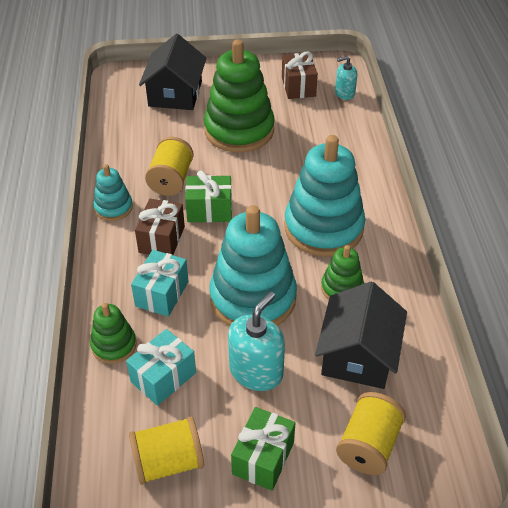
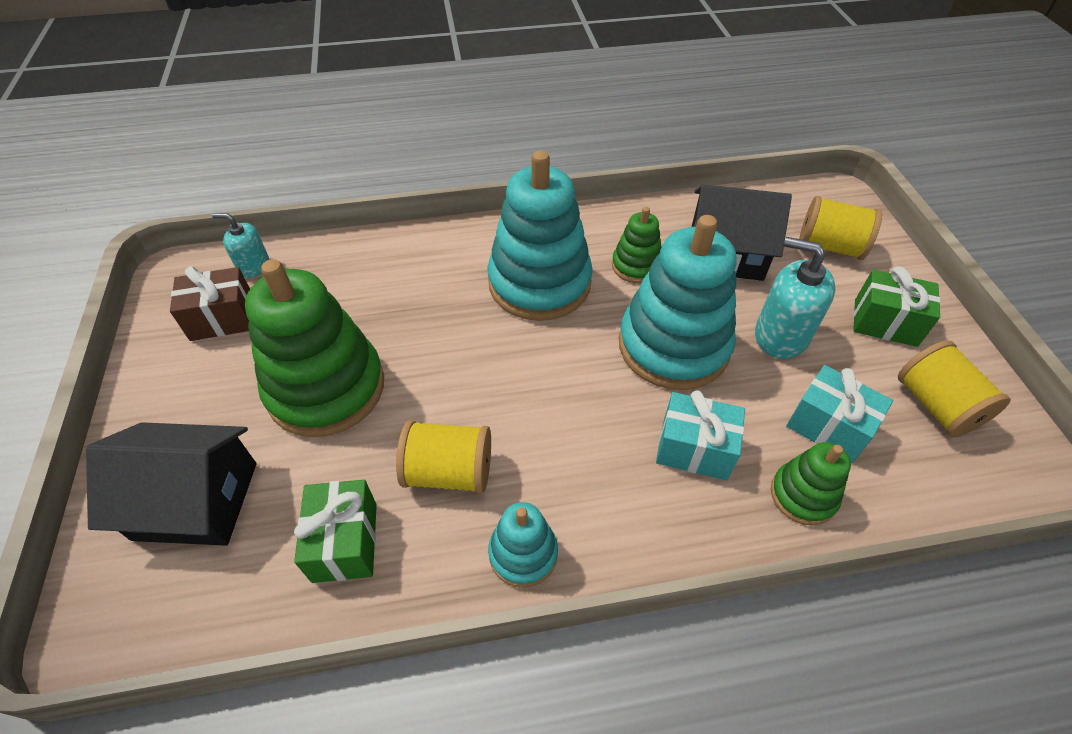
camera: 95 degrees left, 5 degrees up
brown gift [135,199,185,255] -> none
green gift [185,170,232,222] -> green gift moved to [294,480,377,583]
turquoise soap dispenser [335,56,357,100] -> turquoise soap dispenser turned 120 degrees clockwise [212,213,269,278]

